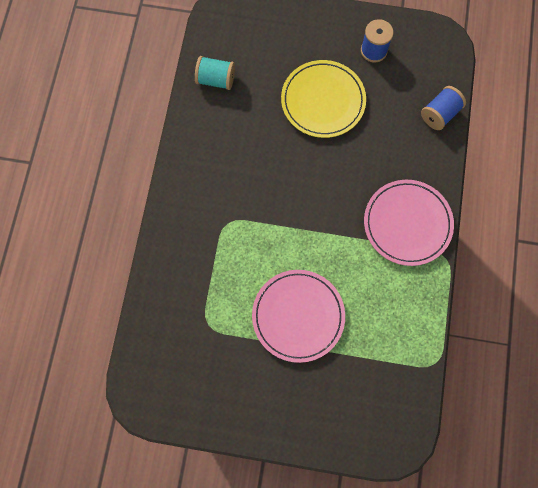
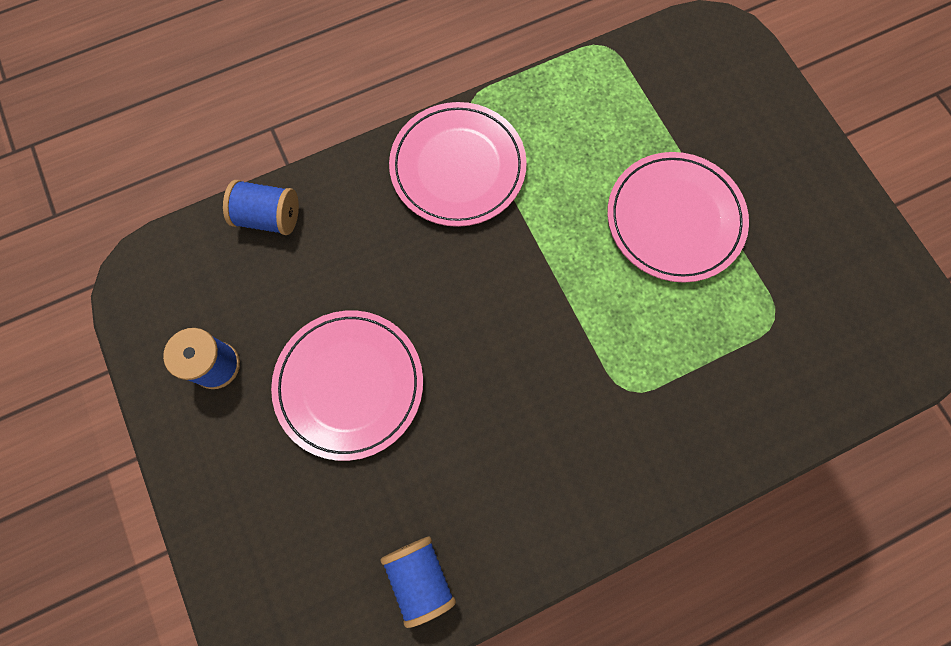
camera: 125 degrees left, 0 degrees up
turquoise spool [195,56,235,90] -> blue spool [380,537,456,628]
yellow plate [281,60,366,138] -> pink plate [271,311,423,461]

